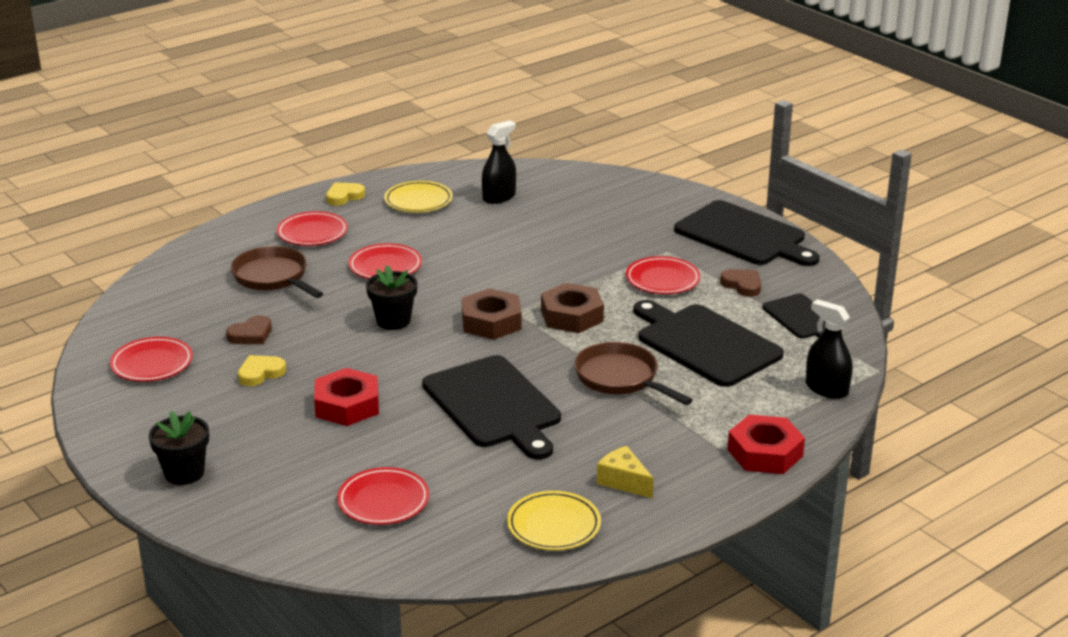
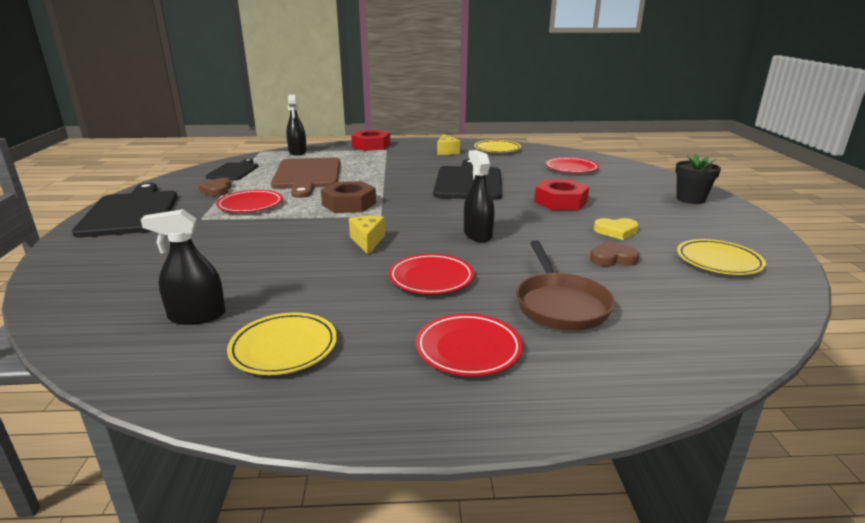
camera: 145 degrees left, 5 degrees down
red plate [110,337,193,382] -> yellow plate [677,239,766,275]
yellow heart [326,182,365,206] -> none
black flower pot [366,265,417,330] -> black spray bottle [464,150,495,242]
brown nut [462,288,522,340] -> none
brown pan [574,342,693,405] -> none
black cutting board [633,300,784,387] -> brown cutting board [271,158,340,198]
none -> yellow cheese [349,216,385,255]

